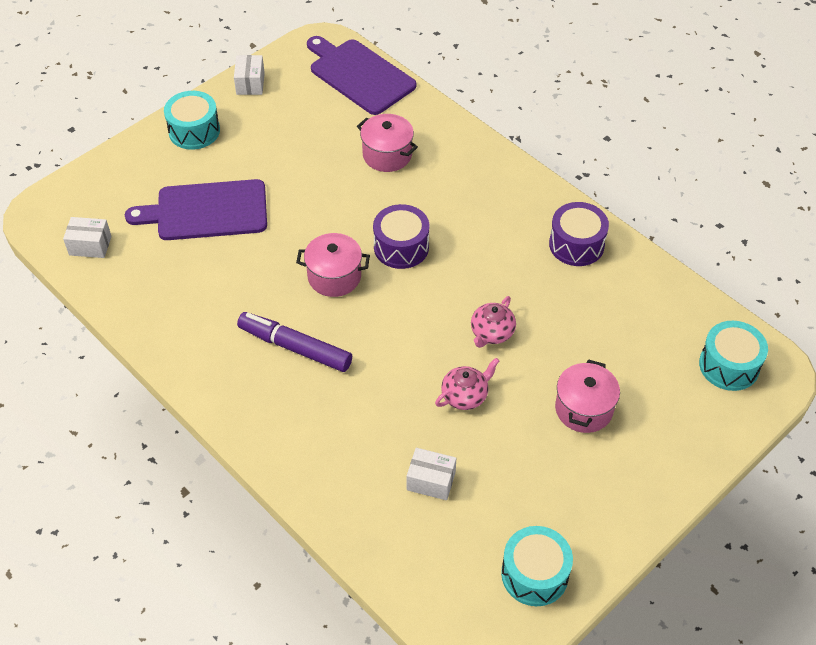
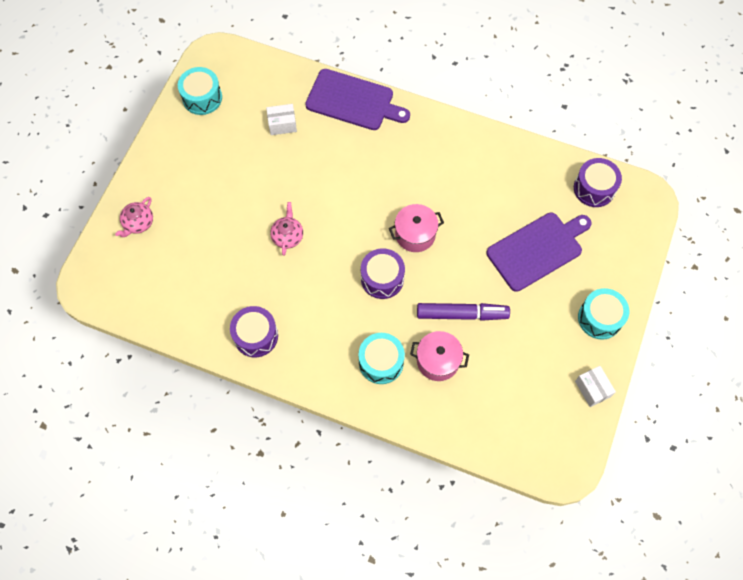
camera: 155 degrees right, 15 degrees up
white box [63,217,111,258] -> purple drum [574,158,622,207]
purple marker [237,312,352,372] -> purple marker moved to [417,303,510,321]
purple cutting board [307,36,416,115] -> purple cutting board moved to [305,69,410,130]
pink teapot [435,358,499,410] -> pink teapot moved to [115,197,153,237]
pink pot [555,359,620,433] -> none
turquoise drum [699,321,768,391] -> turquoise drum moved to [358,333,405,384]

